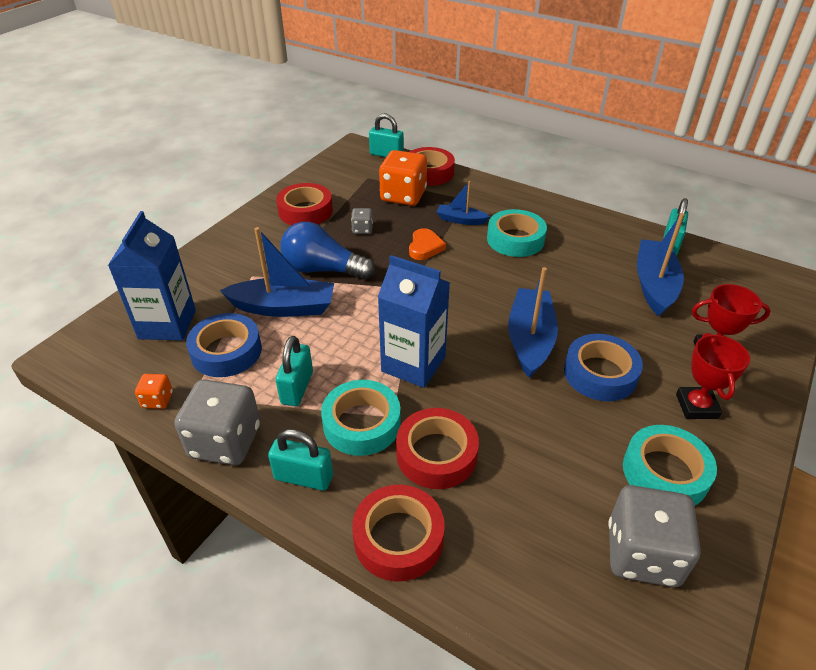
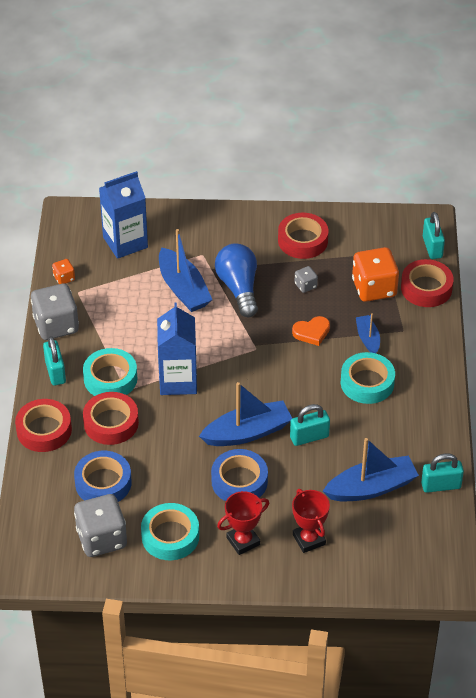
camera: 60 degrees right, 5 degrees up
blue tape [186,313,262,377] -> blue tape moved to [74,451,132,502]
turquoise padlock [276,336,313,406] -> turquoise padlock moved to [290,404,330,446]

